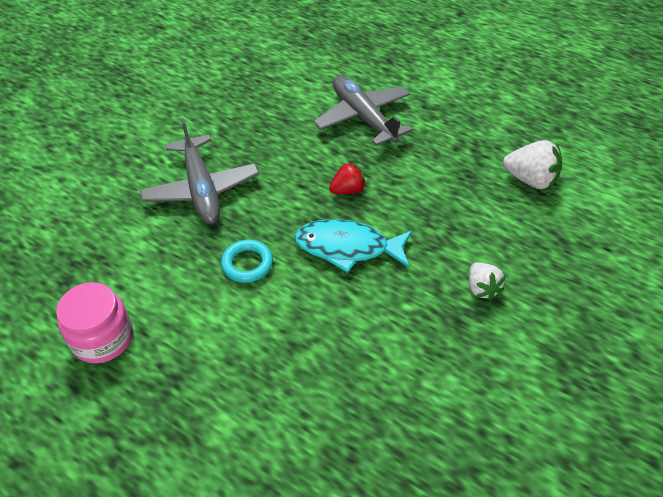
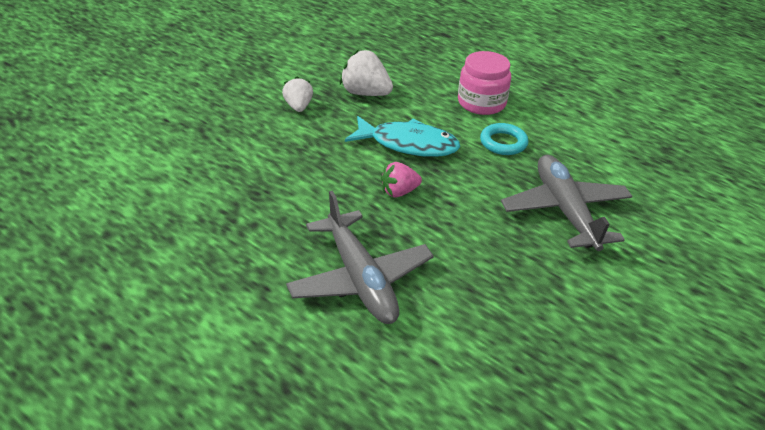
camera: 175 degrees left, 10 degrees down
pink jar [56,282,133,363] -> pink jar moved to [458,51,511,115]
red strawberry [329,162,366,194] -> pink strawberry [381,162,422,198]
white strawberry [503,140,562,189] -> white strawberry moved to [340,49,393,96]

